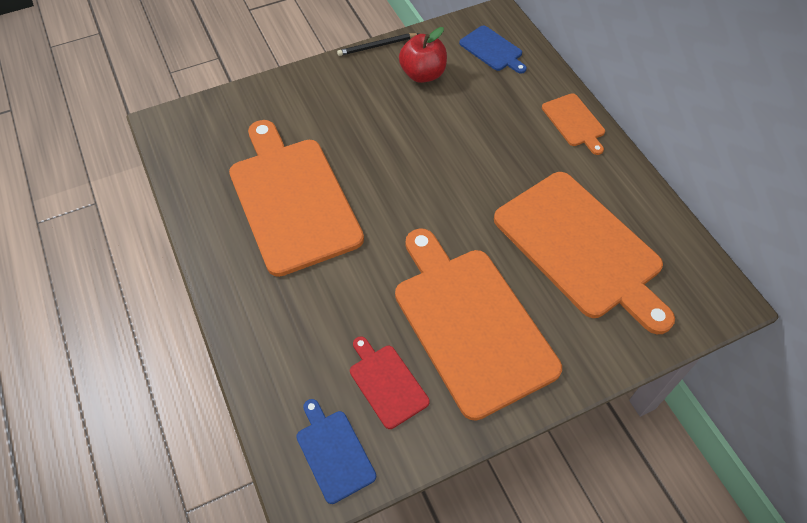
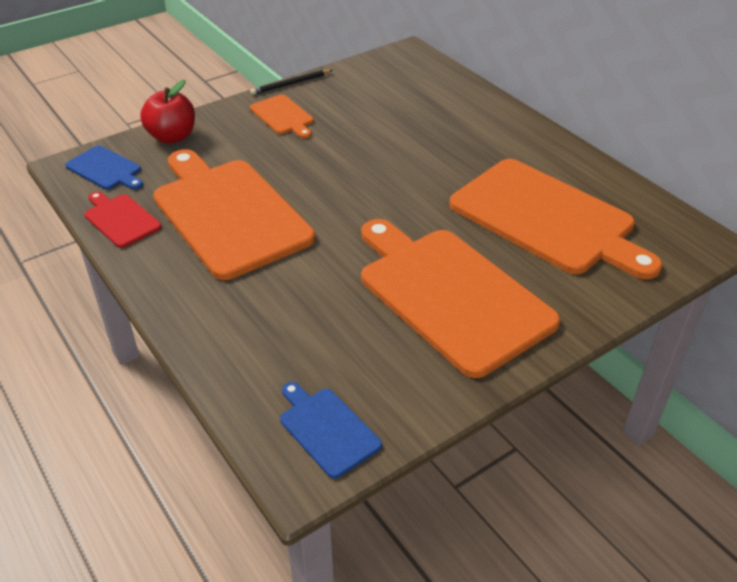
camera: 10 degrees left, 15 degrees down
red cutting board [350,336,430,429] -> red cutting board moved to [84,191,162,248]
red apple [399,27,447,83] -> red apple moved to [140,80,195,144]
blue cutting board [459,26,527,74] -> blue cutting board moved to [65,145,143,190]
orange cutting board [542,93,605,155] -> orange cutting board moved to [250,94,314,138]

